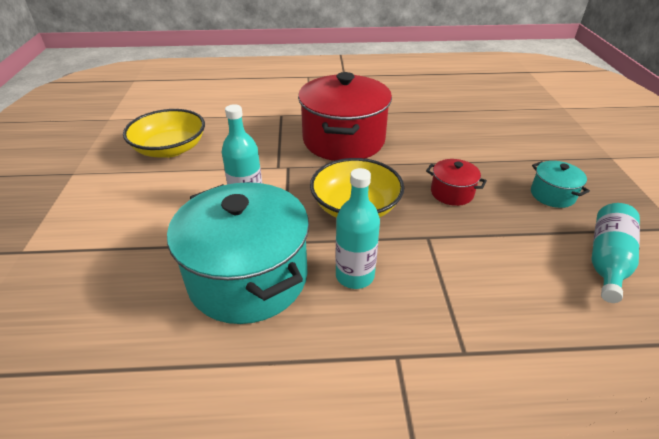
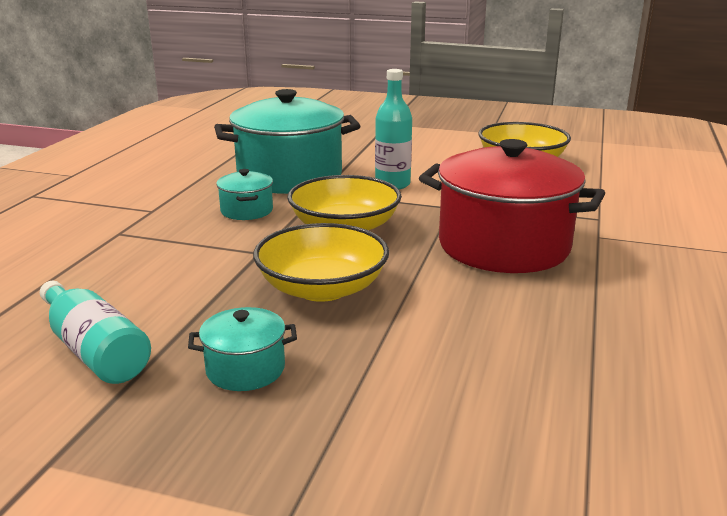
camera: 110 degrees right, 15 degrees down
turquoise bottle [335,168,380,289] -> turquoise pot [216,169,273,220]
red pot [426,159,487,206] -> yellow bowl [253,223,389,302]

